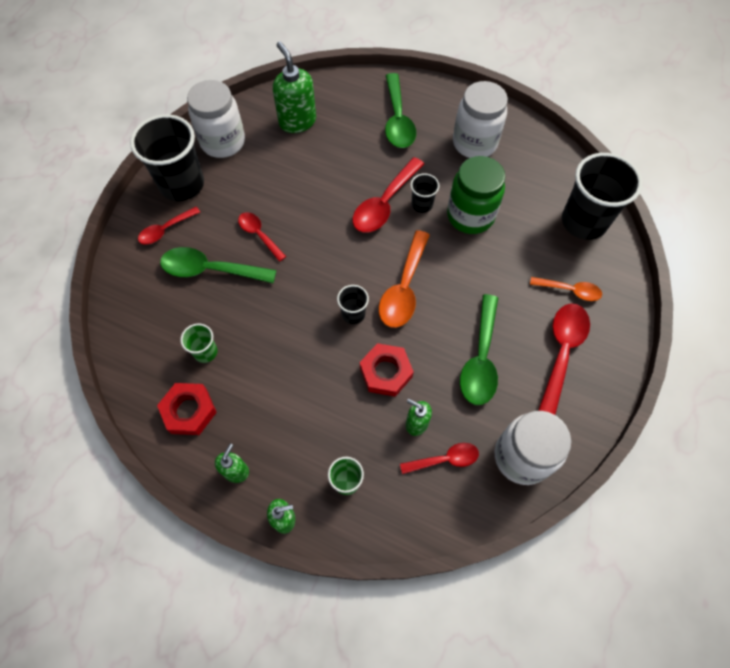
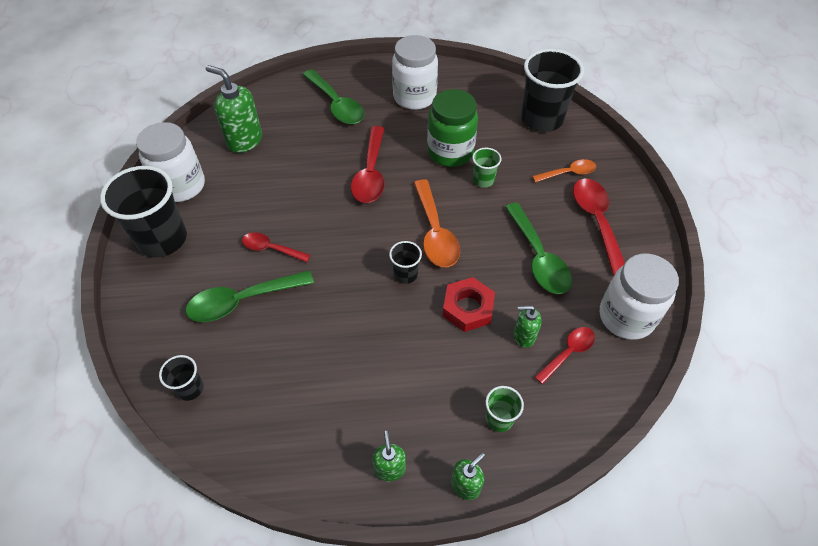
camera: 30 degrees left, 10 degrees down
red spoon [138,207,200,245] -> none
red nut [157,383,217,435] -> none
green cup [180,323,217,363] -> green cup moved to [472,148,501,188]
black cup [410,173,439,213] -> black cup moved to [159,355,204,401]

